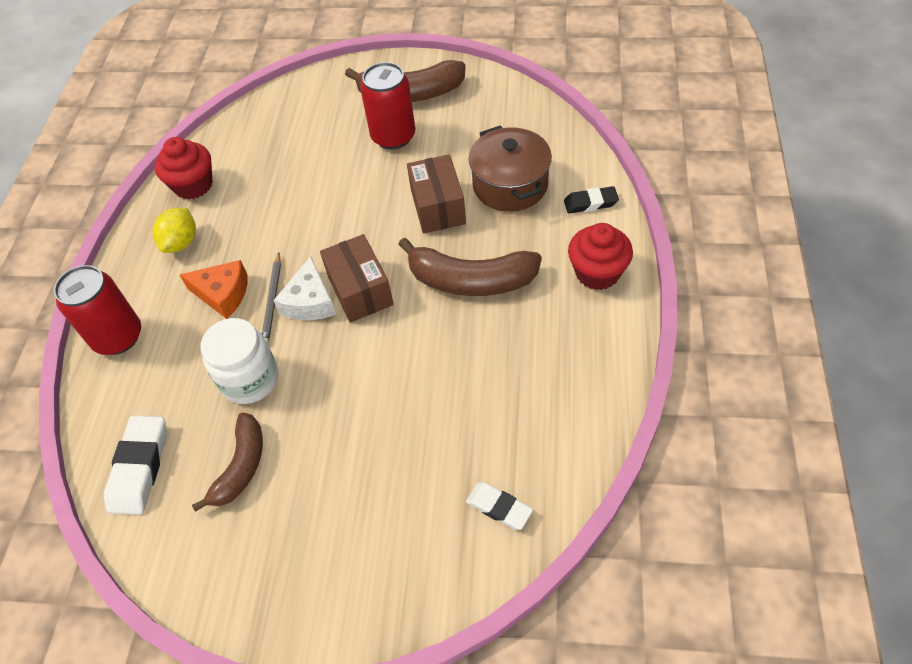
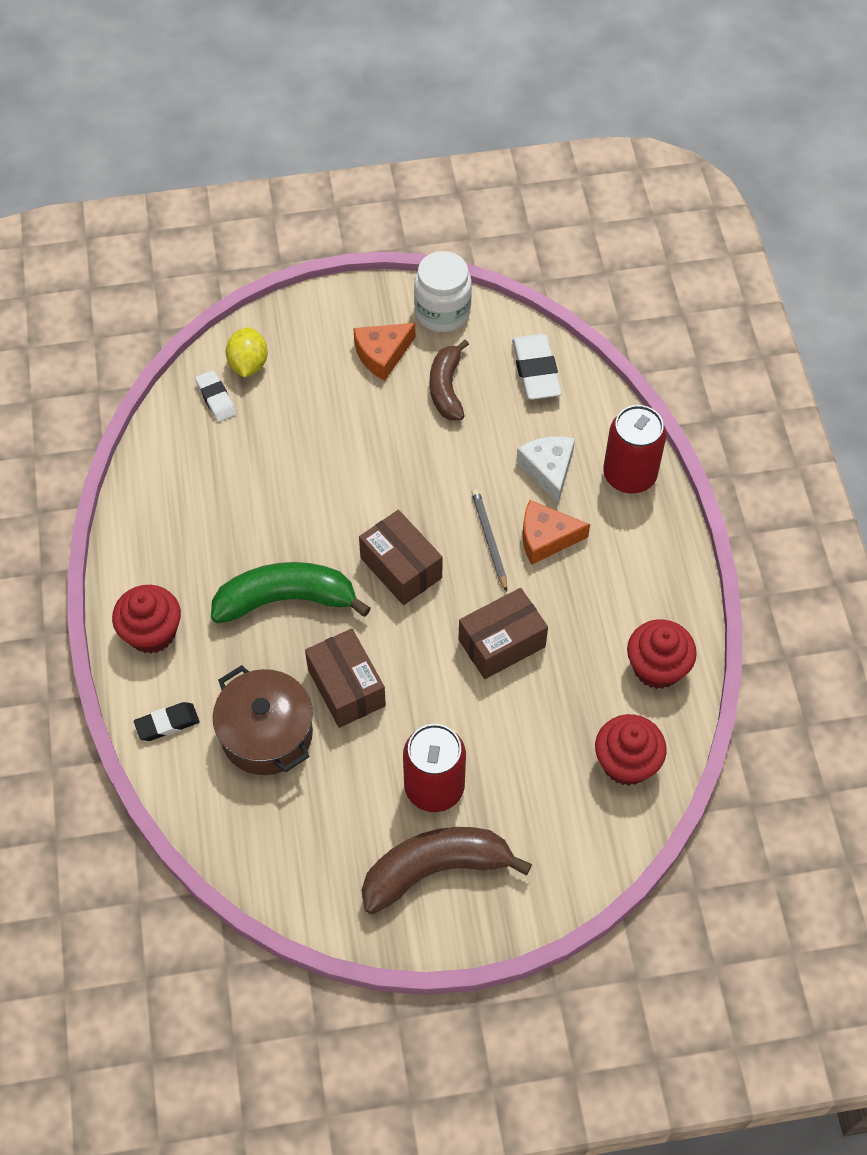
camera: 160 degrees right, 5 degrees up
yellow lemon [153,208,196,253] -> yellow lemon moved to [226,327,268,378]
white jar [201,318,278,404] -> white jar moved to [414,251,472,332]
white cheese [273,256,336,320] -> white cheese moved to [516,436,575,504]
brown banana [398,237,542,296] -> green banana [211,562,371,624]
white eraser [466,482,533,530] -> white eraser turned 45 degrees clockwise [195,370,236,422]
none -> orange cheese [353,323,415,381]
none -> brown box [458,588,548,679]
none -> red cupcake [595,714,667,785]

